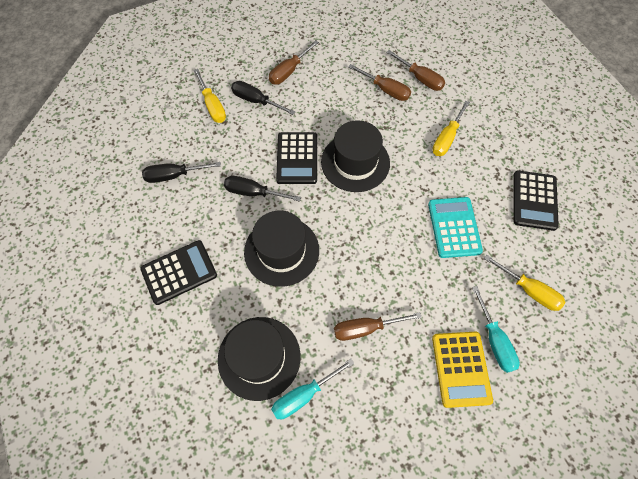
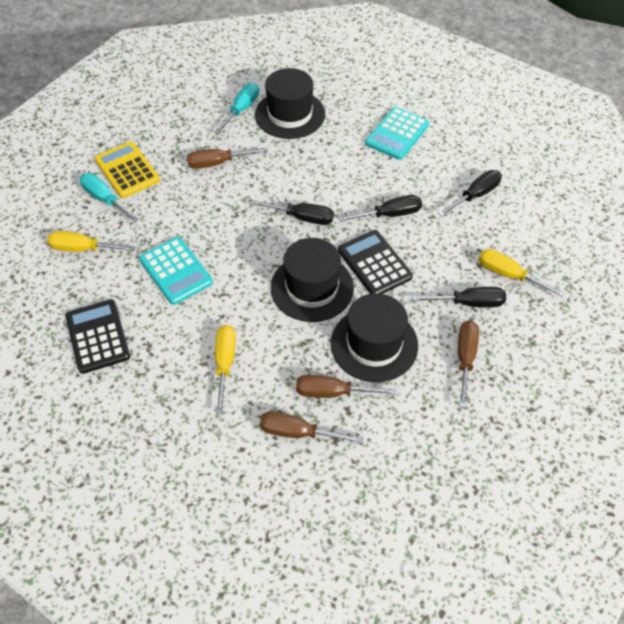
camera: 150 degrees right, 10 degrees down
black calculator [140,240,217,305] -> turquoise calculator [365,107,429,160]
black hat [244,211,319,287] -> black hat moved to [331,293,418,382]
brown screwdriver [334,312,422,341] -> brown screwdriver turned 150 degrees counterclockwise [187,147,268,169]
none -> black screwdriver [250,200,334,225]

